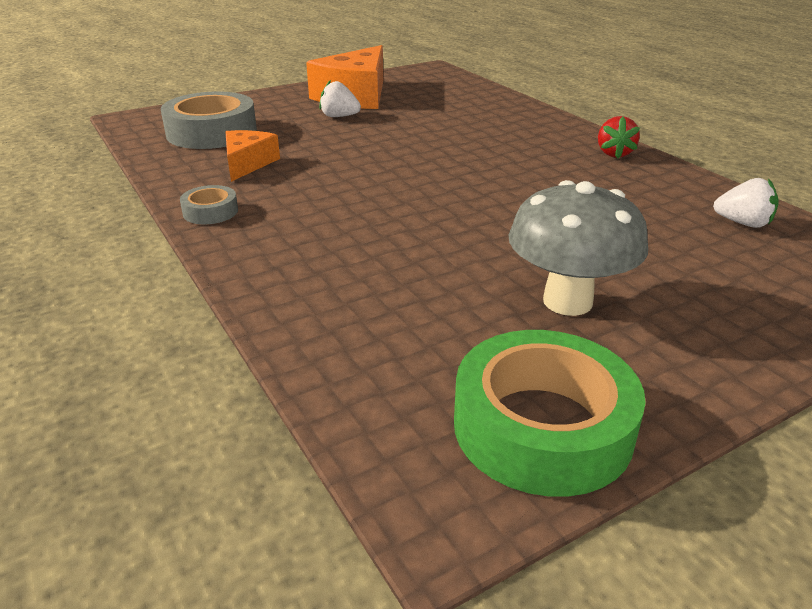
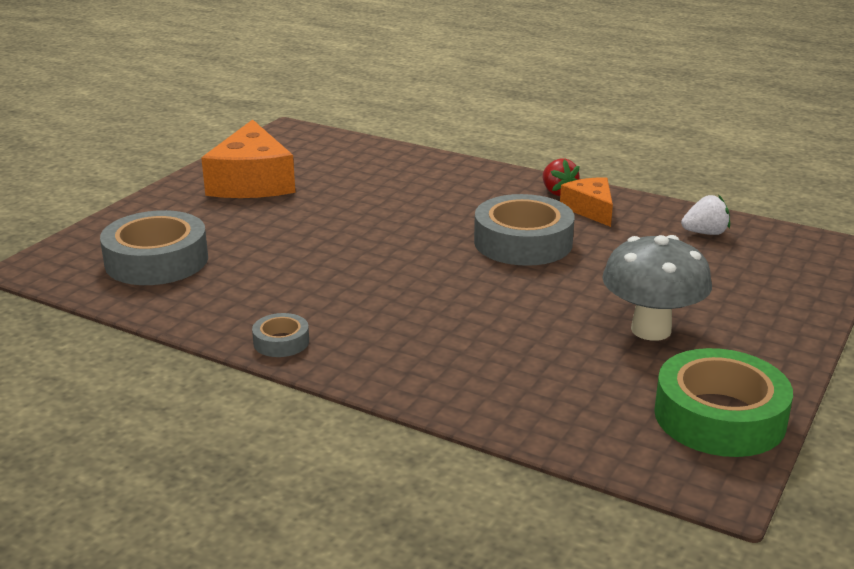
camera: 30 degrees left, 5 degrees down
orange cheese [225,130,280,182] -> orange cheese moved to [560,177,613,227]
white strawberry [319,80,361,117] -> none
none -> grey tape [474,194,574,266]

